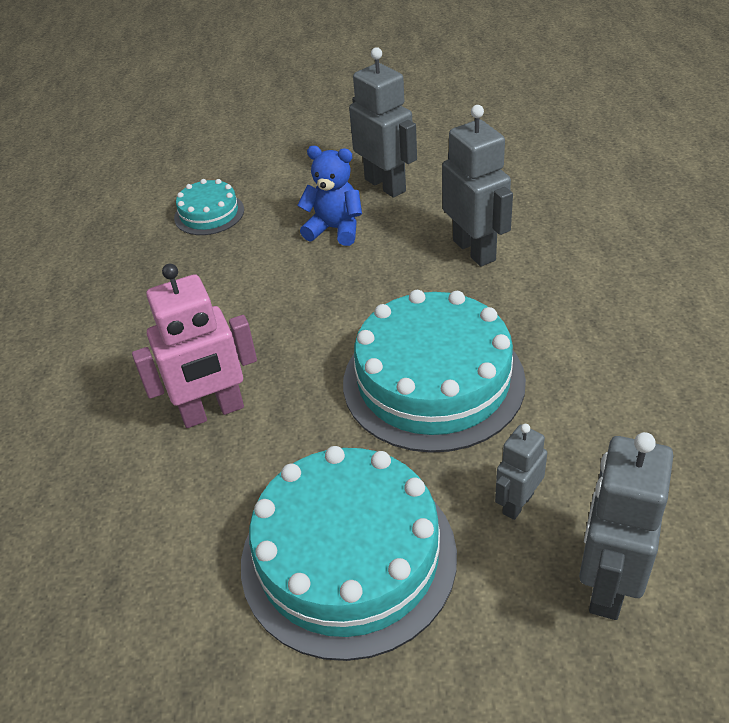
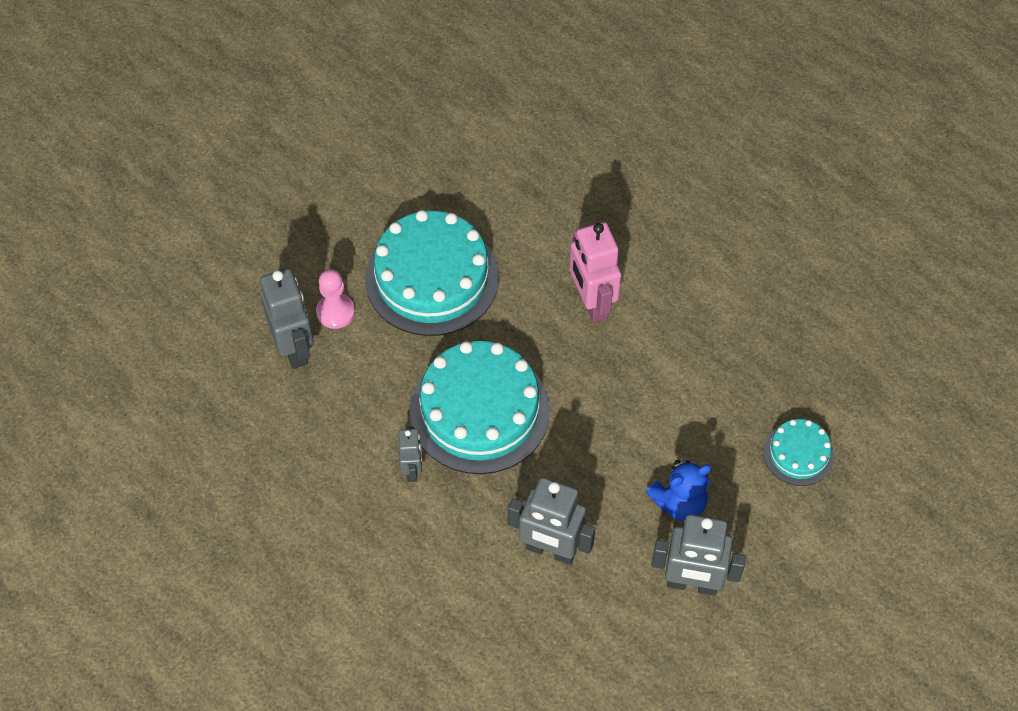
camera: 135 degrees right, 15 degrees up
pink robot [132,264,257,428] -> pink robot turned 45 degrees counterclockwise [570,222,622,323]
grey robot [495,424,547,520] -> grey robot moved to [398,427,422,482]
none -> pink pawn [316,269,355,329]

